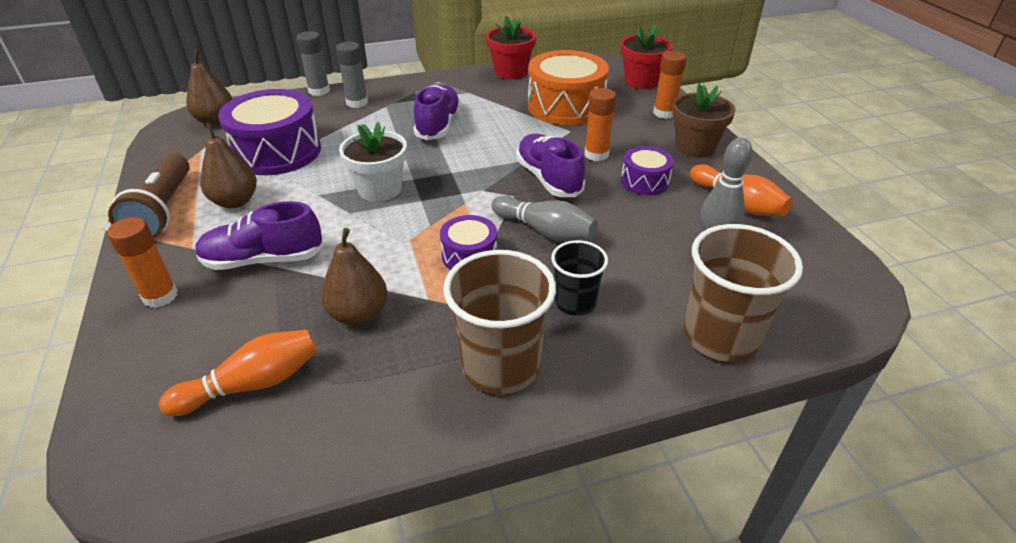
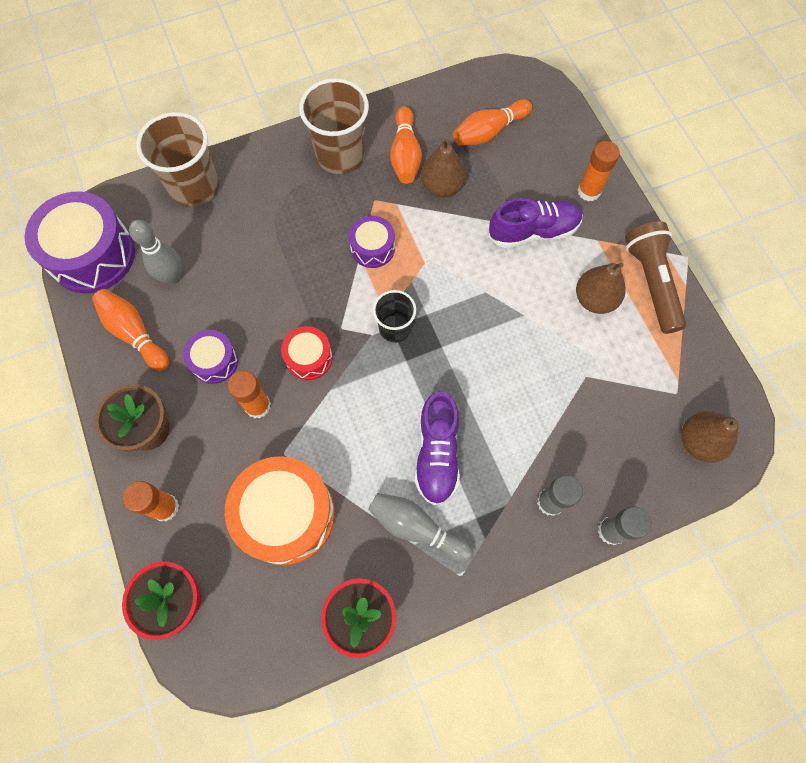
camera: 175 degrees right, 30 degrees up
purple drum [218,89,321,175] -> purple drum moved to [24,191,135,293]
white flower pot [339,122,407,202] -> none
grey bowling pin [491,195,598,242] -> grey bowling pin moved to [368,493,473,562]
purple shoe [516,134,585,197] -> red drum [281,326,333,380]
black cup [551,240,608,316] -> black cup moved to [373,290,416,343]
none -> orange bowling pin [390,106,422,184]

